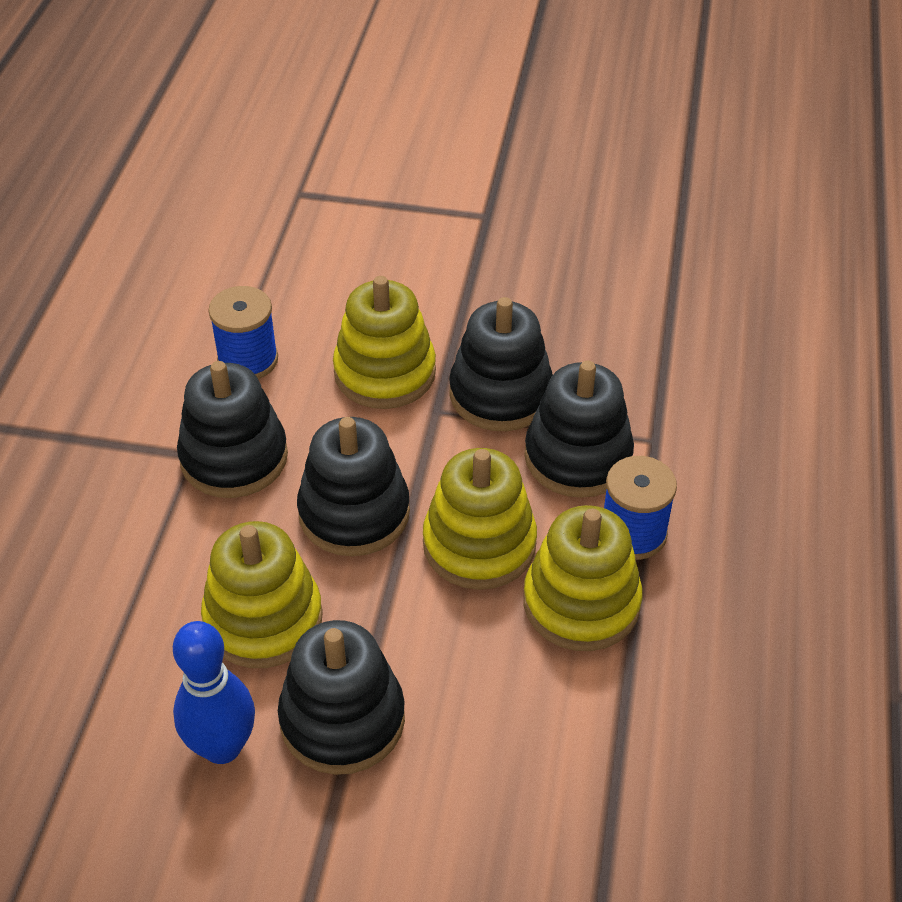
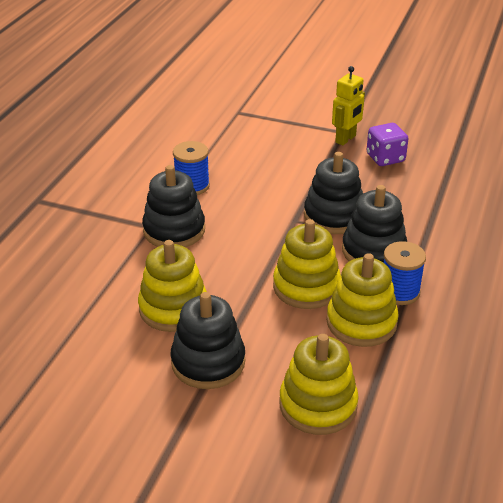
camera: 10 degrees right, 10 degrees down
blue bowling pin [173,621,255,764] -> none
black stacking toy [297,417,410,556] -> none
yellow stacking toy [333,276,436,409] -> yellow stacking toy moved to [279,334,359,435]
none -> yellow robot [332,66,365,146]
none -> purple dice [366,123,408,166]

